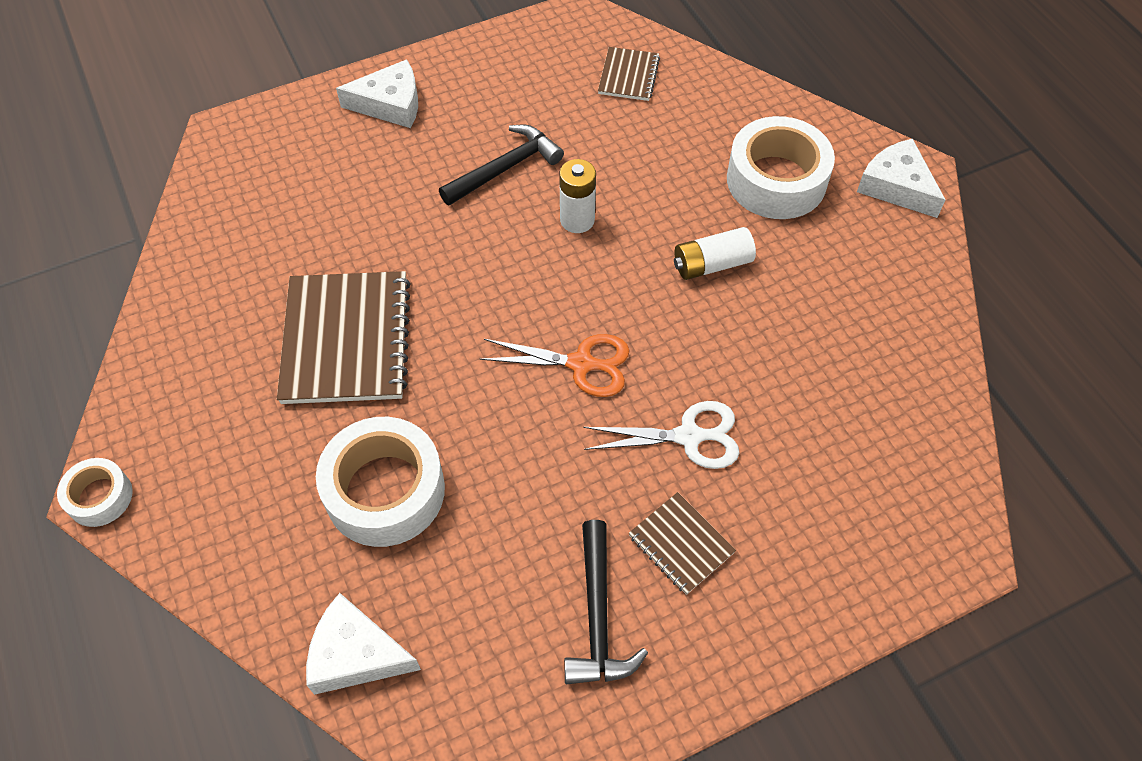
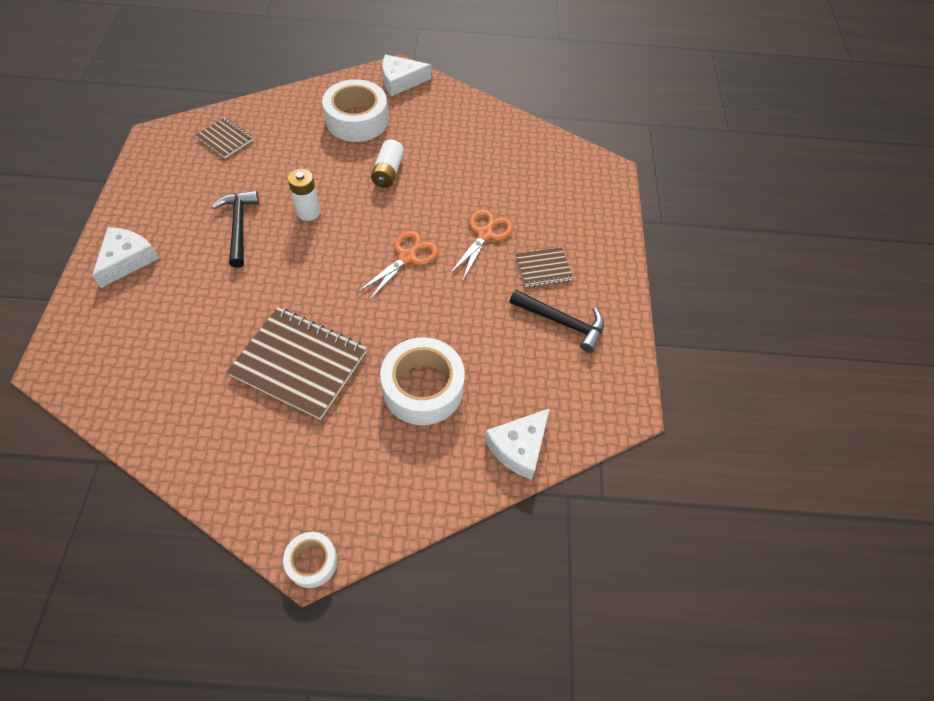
camera: 65 degrees left, 0 degrees up
white scissors [583,401,739,469] -> orange scissors [449,209,514,282]

